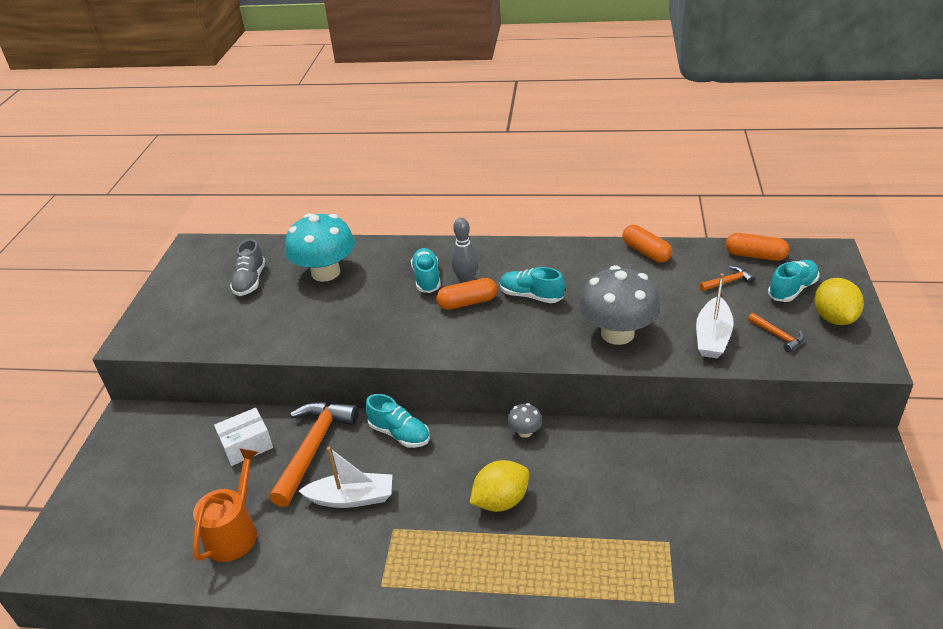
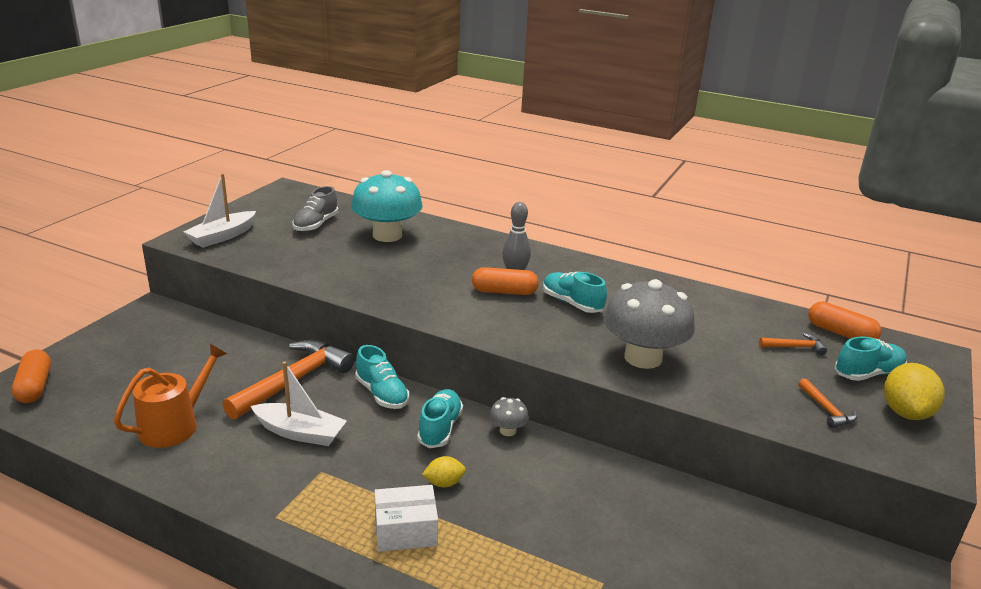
camera: 15 degrees right, 10 degrees down
white box [214,408,273,466] -> white box moved to [375,485,438,552]
turquoise shoe [411,248,441,293] -> turquoise shoe moved to [417,389,463,448]
yellow lemon [470,460,529,512] -> yellow lemon [422,456,466,487], size x0.56
orange capsule [622,225,672,263] -> orange capsule moved to [12,350,51,403]
white boat [696,273,734,358] -> white boat moved to [183,174,256,248]

